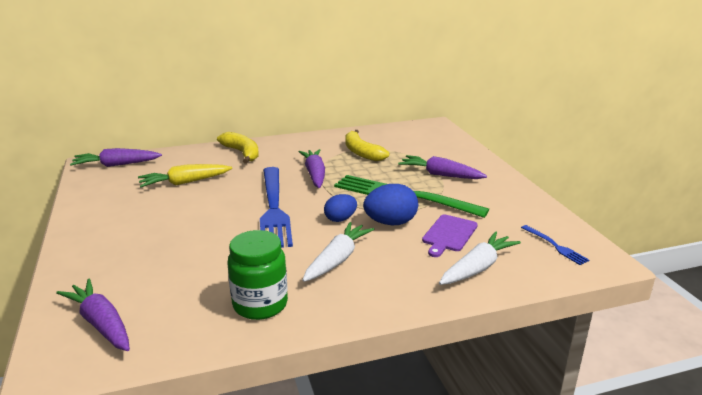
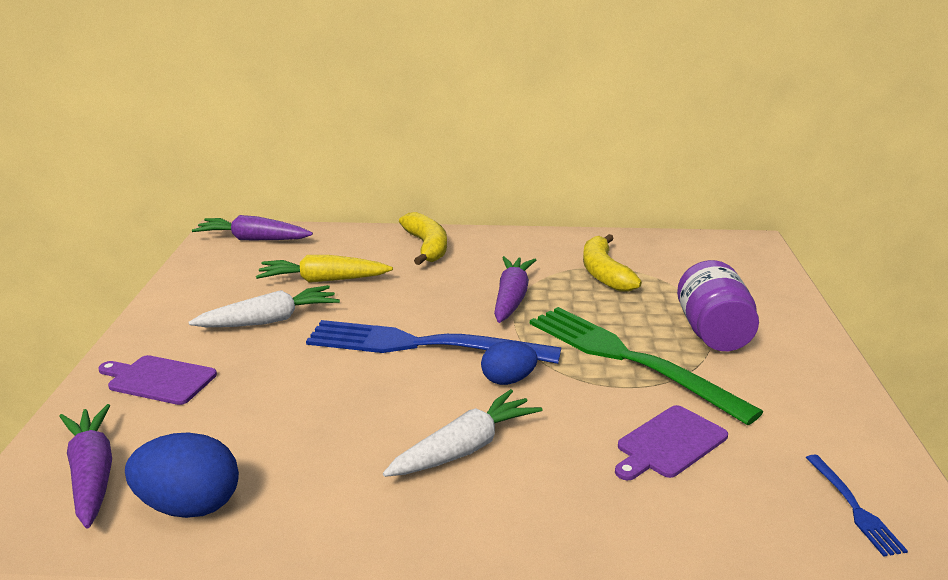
camera: 20 degrees right, 0 degrees up
green jar [227,230,288,320] -> none
blue fork [260,167,293,248] -> blue fork turned 90 degrees clockwise [306,320,561,364]
blue egg [363,184,418,225] -> blue egg moved to [125,432,239,518]
purple carrot [398,155,487,179] -> purple jar [677,260,759,351]
white carrot [439,231,521,285] -> white carrot moved to [189,285,340,327]
none -> purple cutting board [98,355,217,405]

